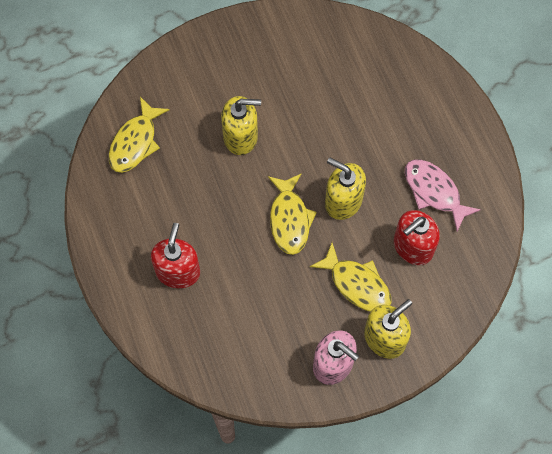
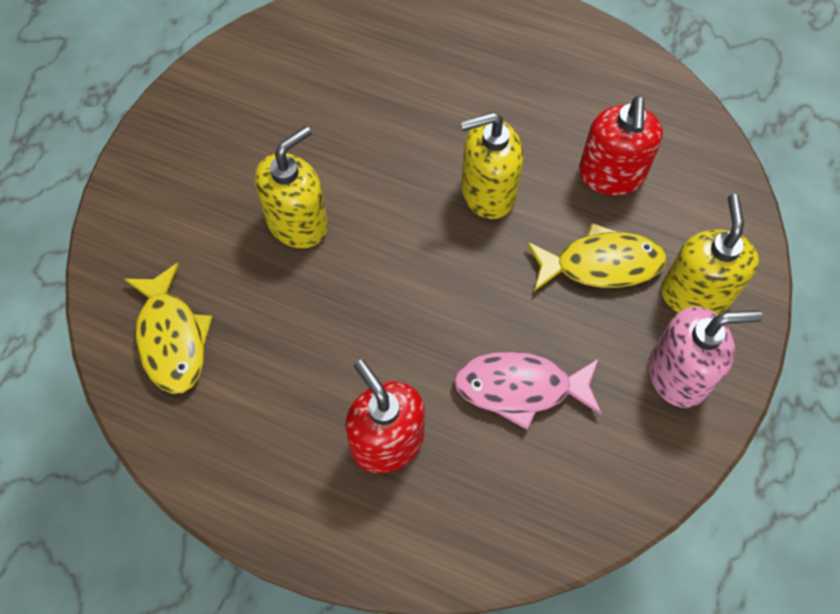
camera: 45 degrees left, 5 degrees down
yellow fish [268,173,317,255] -> none
pink fish [405,159,481,231] -> pink fish moved to [454,352,602,430]

